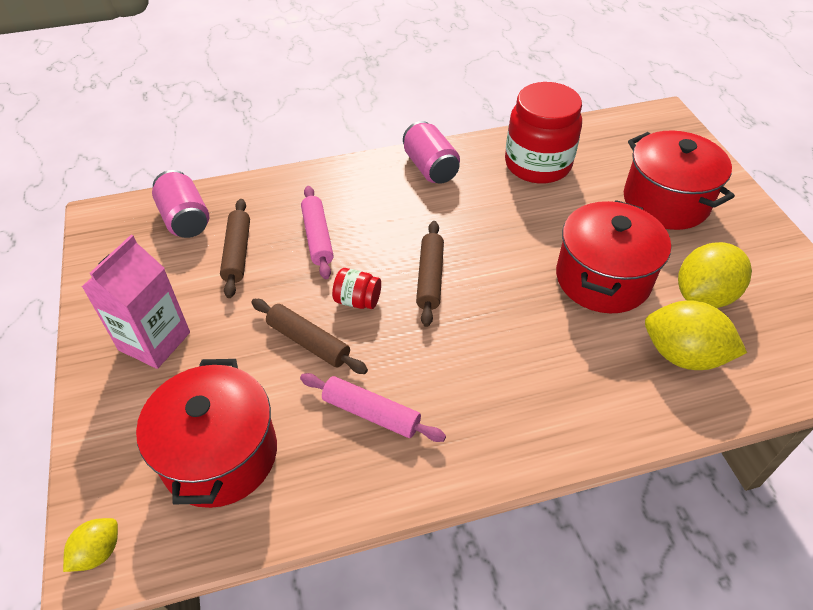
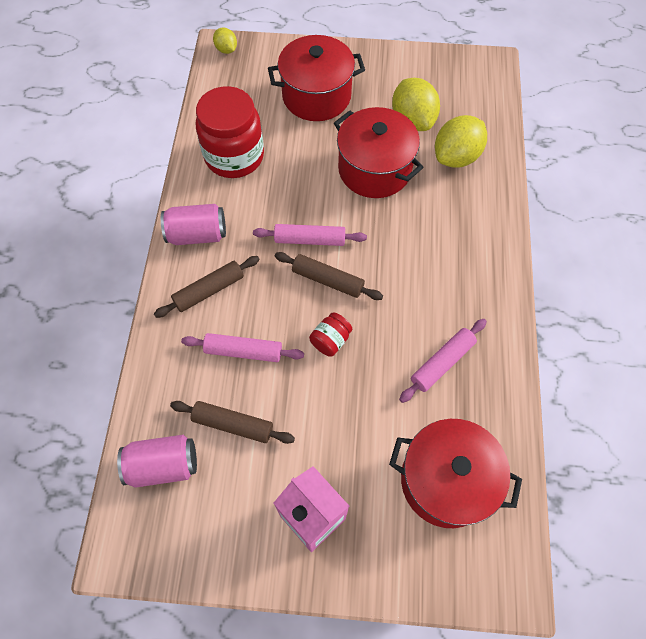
camera: 70 degrees left, 15 degrees up
yellow lemon [63,518,118,572] -> yellow lemon moved to [213,28,237,54]
brown rolling pin [251,299,368,374] -> brown rolling pin moved to [154,256,260,318]
none -> pink rolling pin [253,224,367,246]

